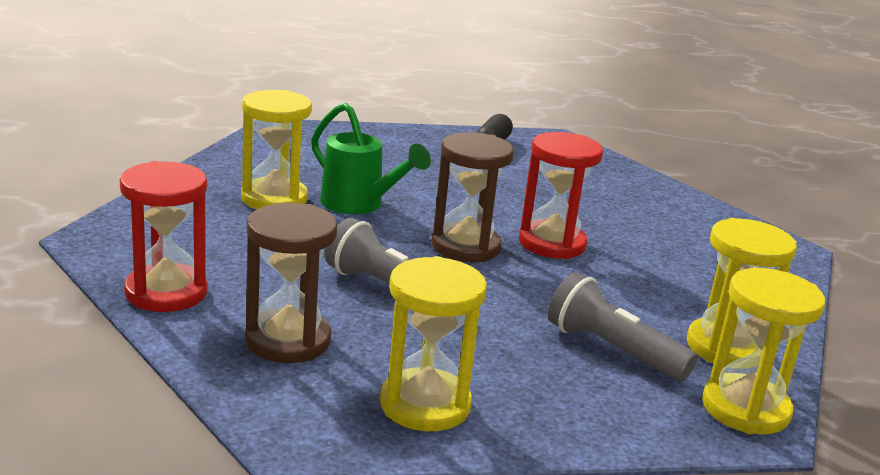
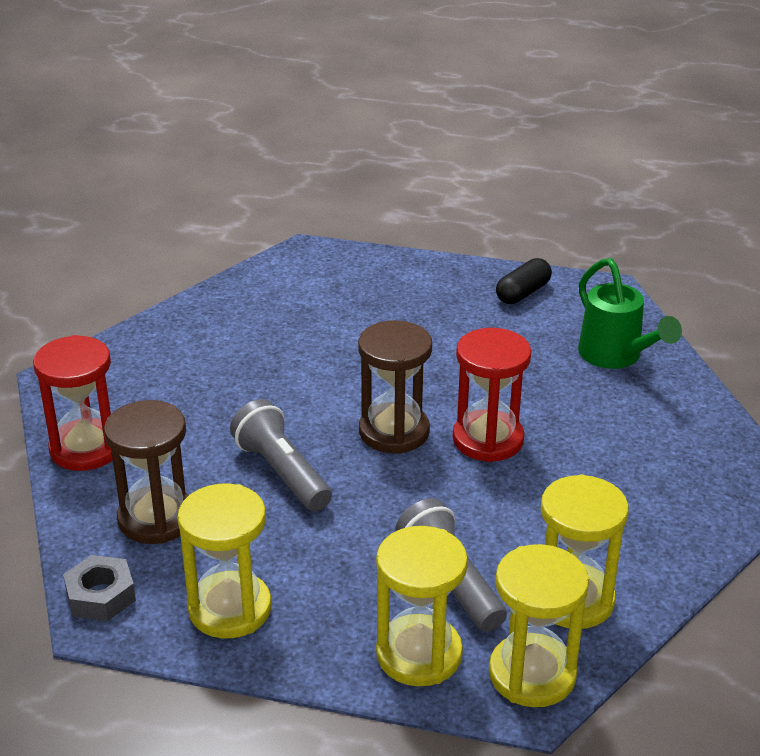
camera: 25 degrees right, 10 degrees up
yellow hourglass [241,90,312,210] -> yellow hourglass moved to [376,526,468,686]
green watering can [311,103,431,214] -> green watering can moved to [578,258,682,369]
none -> grey nut [63,555,136,621]

